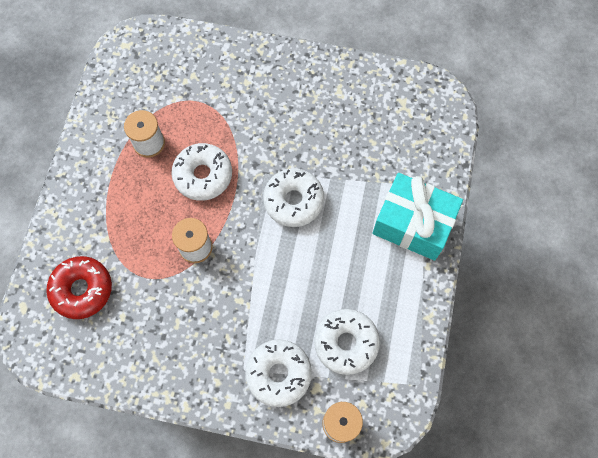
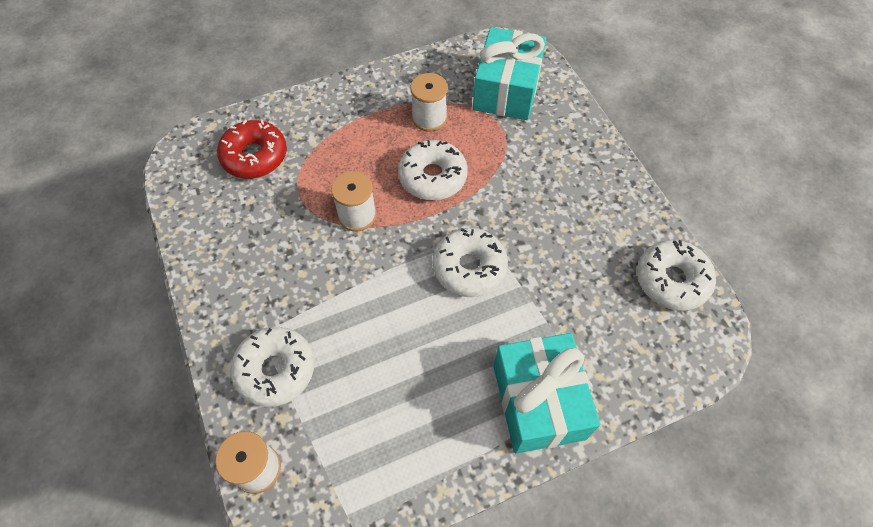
camera: 55 degrees right, 10 degrees down
white donut [314,309,380,375] -> white donut moved to [637,240,716,311]
none -> turquoise gift [473,27,546,120]

